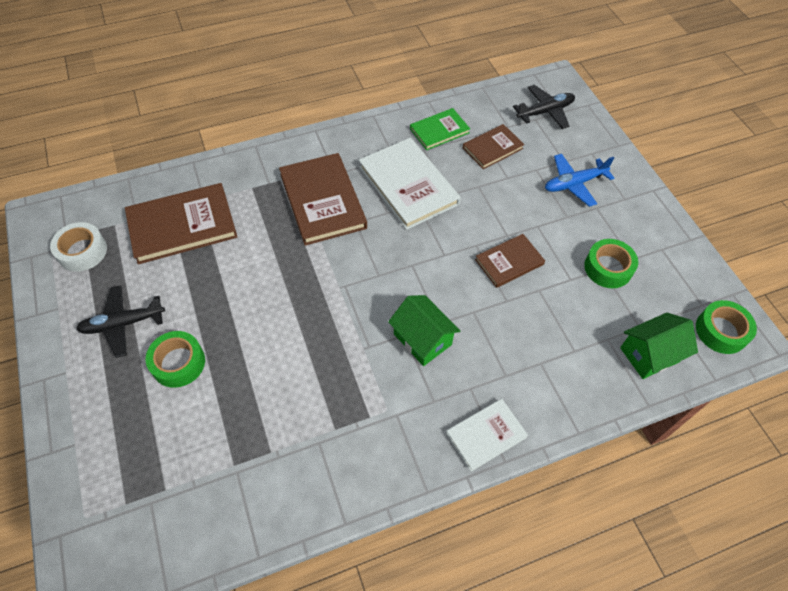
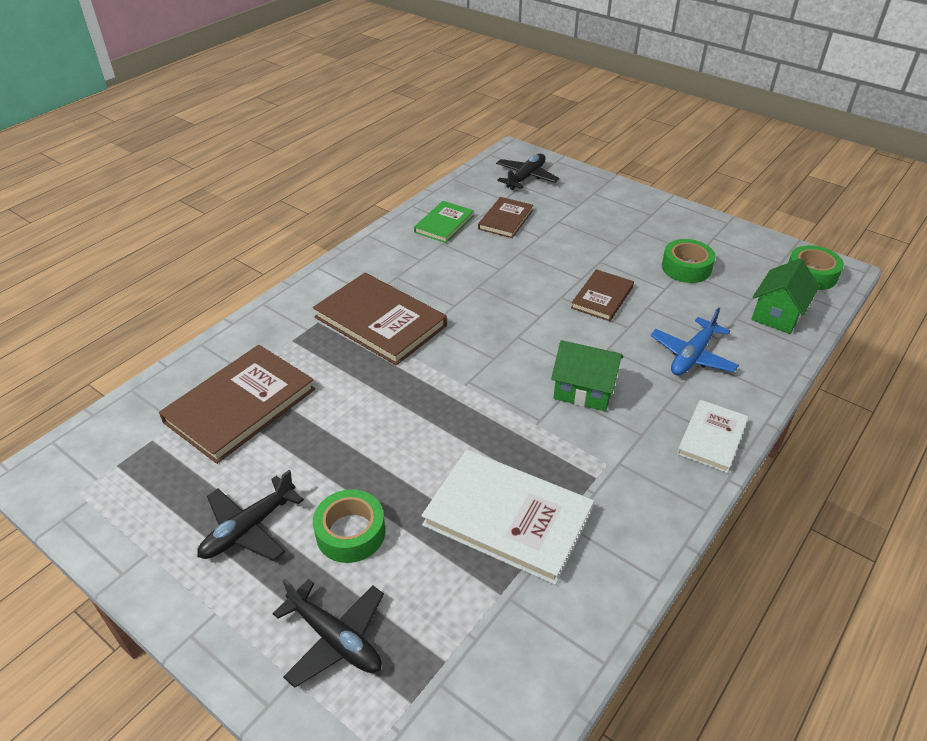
camera: 30 degrees left, 15 degrees down
white tape [50,222,107,272] -> none
white book [359,138,461,230] -> white book moved to [421,449,594,585]
blue plane [545,154,614,207] -> blue plane moved to [650,307,739,375]
none -> black plane [272,578,384,688]

